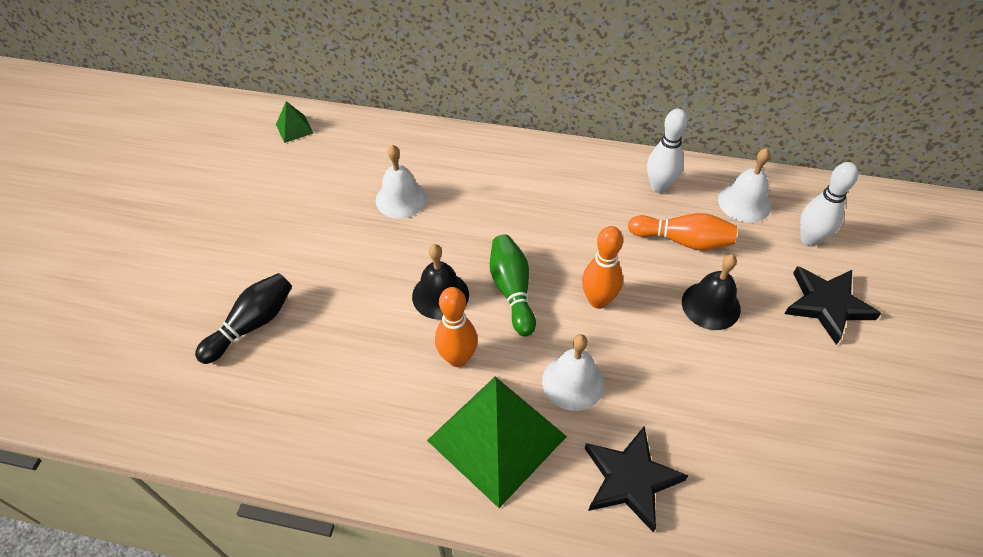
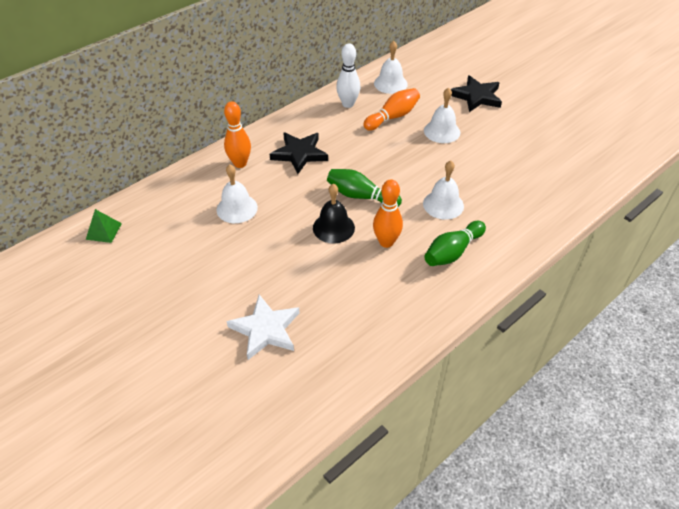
camera: 55 degrees left, 5 degrees down
black bowling pin [195,273,292,364] -> white star [226,295,300,360]
green pyramid [427,377,567,508] -> green bowling pin [424,221,486,266]
orange bowling pin [582,226,623,309] -> orange bowling pin moved to [224,101,251,168]
black star [585,426,688,533] -> black star moved to [270,132,328,174]
black bell [682,254,741,330] -> white bell [424,88,460,143]
white bowling pin [800,162,859,246] -> none

